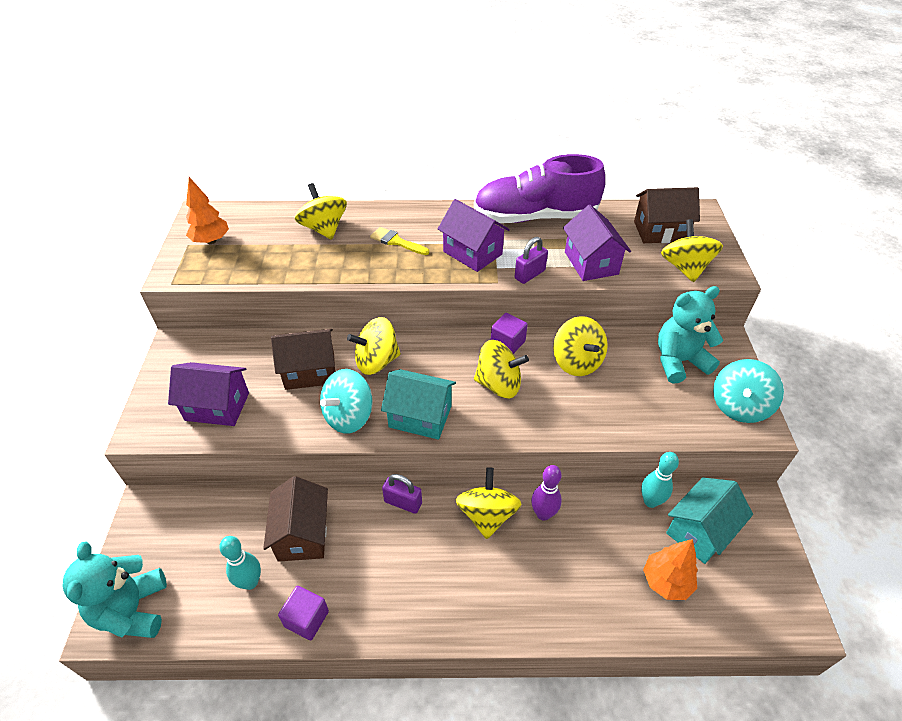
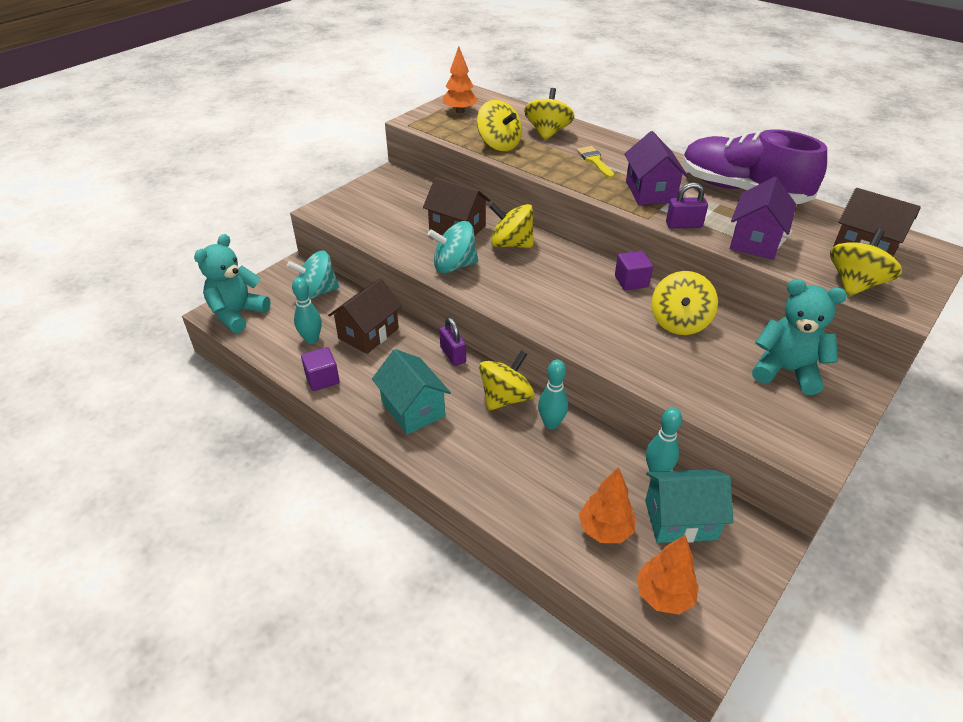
camera: 40 degrees right, 5 degrees down
purple house [168,362,249,426] -> none
turquoise house [381,369,456,440] -> turquoise house moved to [372,349,451,434]
yellow spinning top [474,340,529,399] -> yellow spinning top moved to [477,100,522,151]
purple bowling pin [531,465,562,521] -> turquoise bowling pin [538,360,568,429]
turquoise spinning top [713,359,784,423] -> turquoise spinning top moved to [287,251,339,300]
none -> orange tree [637,535,699,615]

